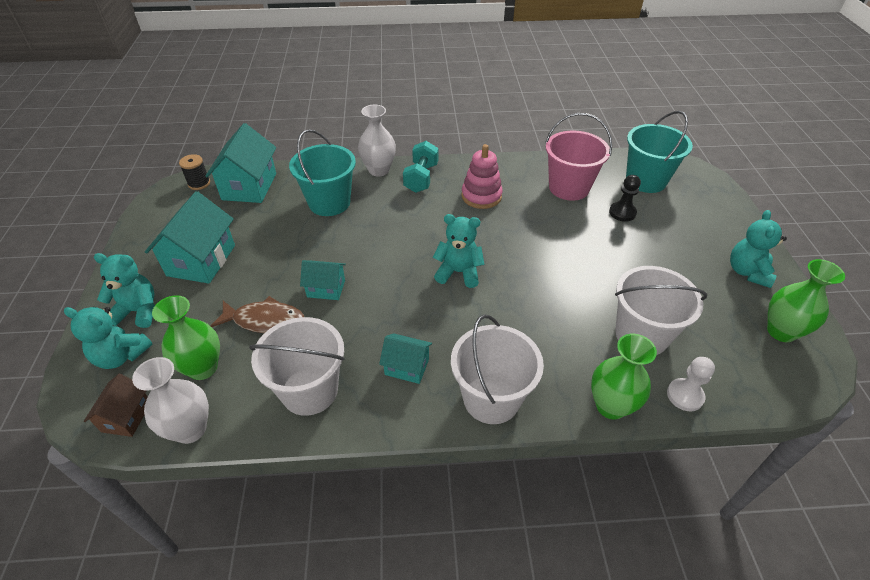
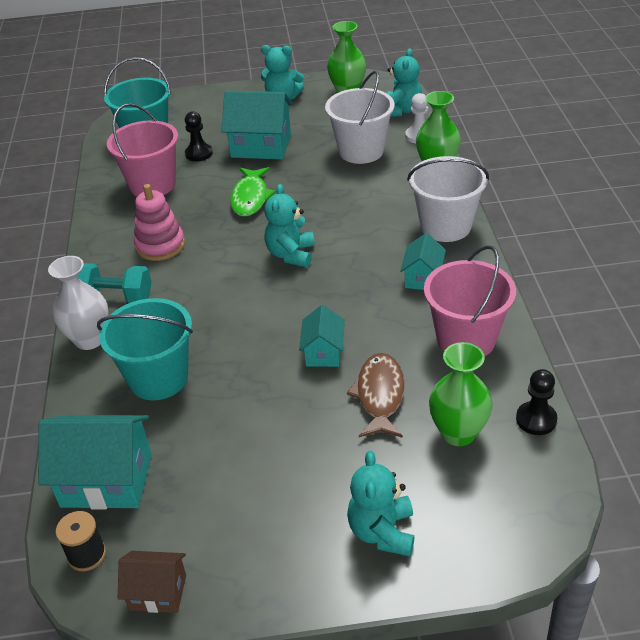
camera: 90 degrees left, 5 degrees down
turquoise teddy bear [64,307,153,369] -> turquoise teddy bear moved to [386,48,422,117]
brown house [84,374,148,437] -> brown house moved to [118,551,186,613]
white vase [132,357,209,444] -> black pawn [516,369,557,435]
turquoise house [145,191,235,284] -> turquoise house moved to [221,91,293,159]
white bucket [249,317,345,416] -> pink bucket [424,245,516,357]
none -> green fish [230,167,276,217]

